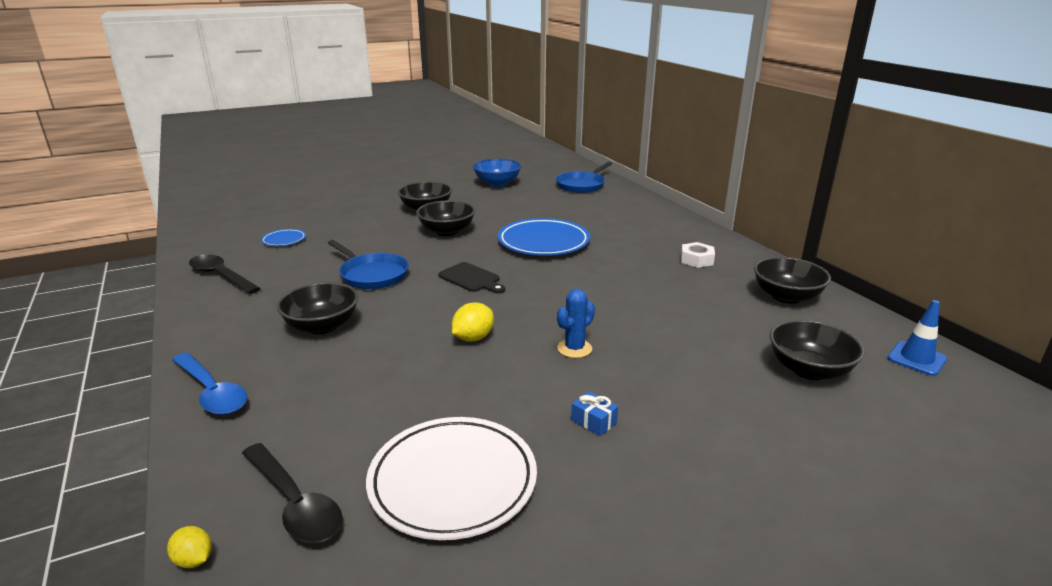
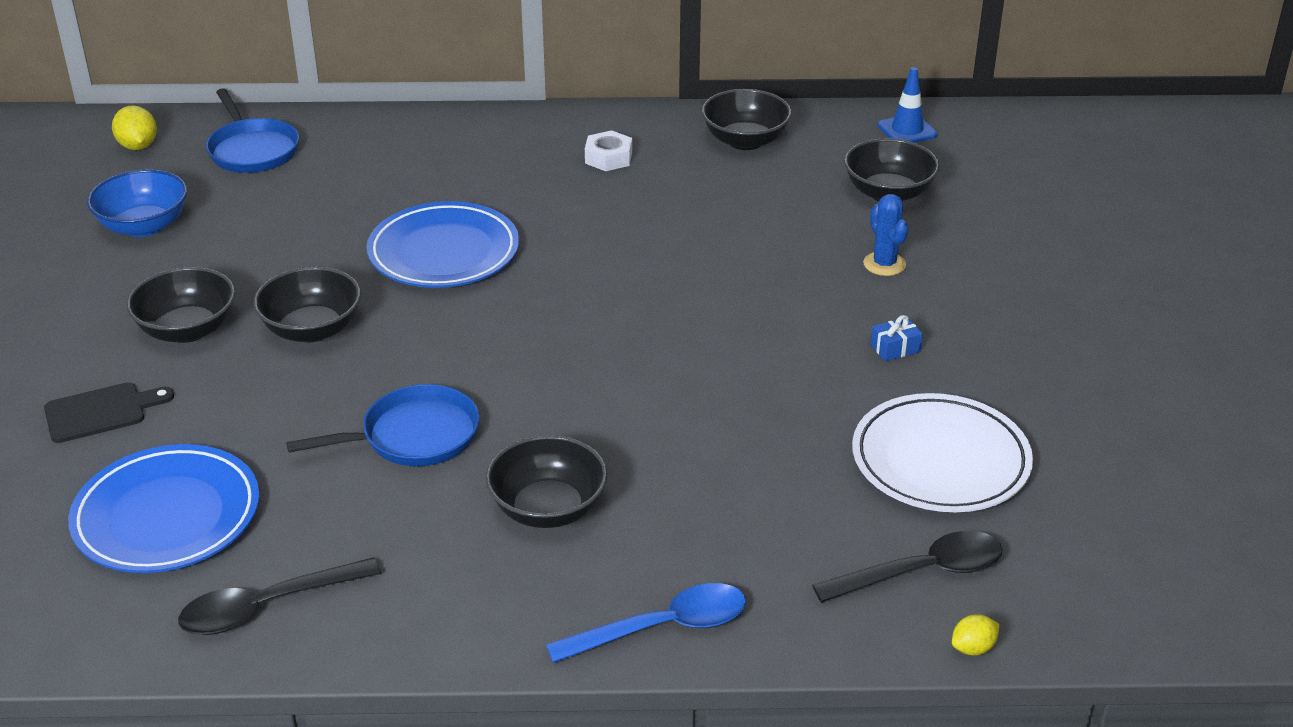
camera: 65 degrees left, 10 degrees up
blue plate [261,229,306,246] -> blue plate [68,444,260,573], size x2.15
black cutting board [438,262,505,294] -> black cutting board moved to [44,382,174,443]
yellow lemon [452,302,494,342] -> yellow lemon moved to [112,105,157,150]
blue cactus [557,289,595,358] -> blue cactus moved to [863,194,908,276]

